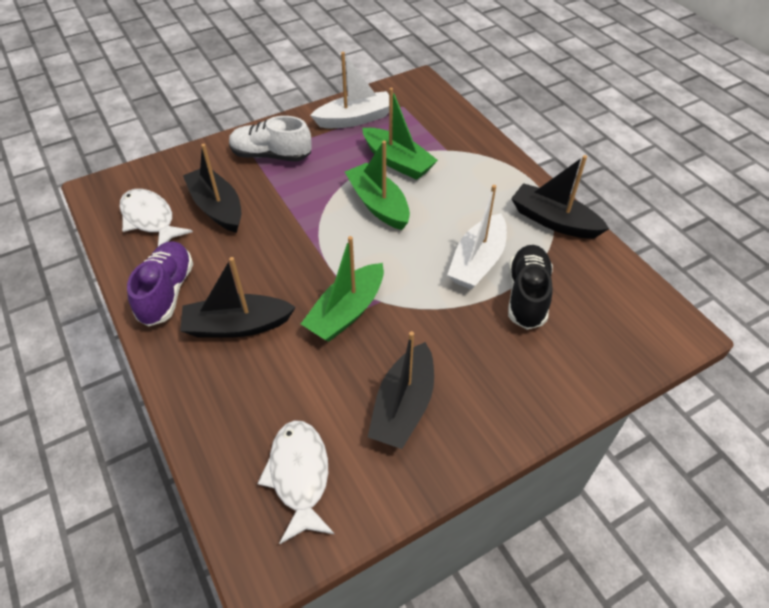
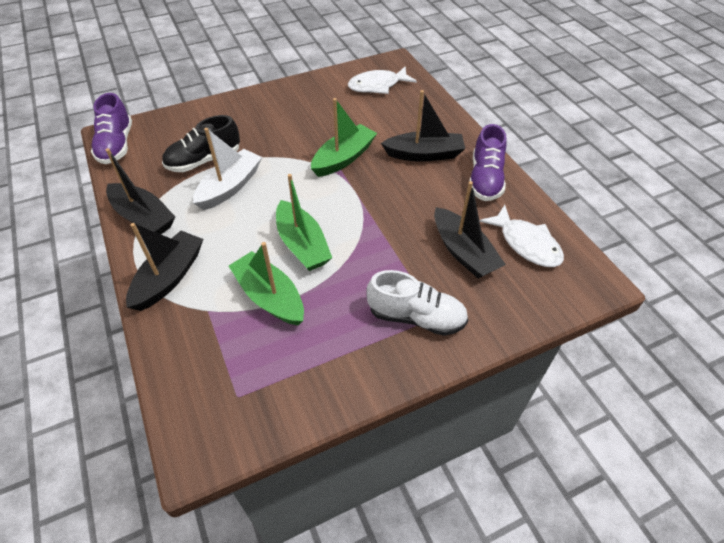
camera: 175 degrees left, 0 degrees up
white fish [257,420,335,544] -> white fish turned 75 degrees clockwise [348,66,417,94]
white boat [310,52,389,128] -> none
black boat [368,331,434,449] -> black boat moved to [126,223,203,311]
black shoe [508,245,553,330] -> black shoe turned 45 degrees clockwise [162,115,240,172]
none -> purple shoe [91,93,132,164]

